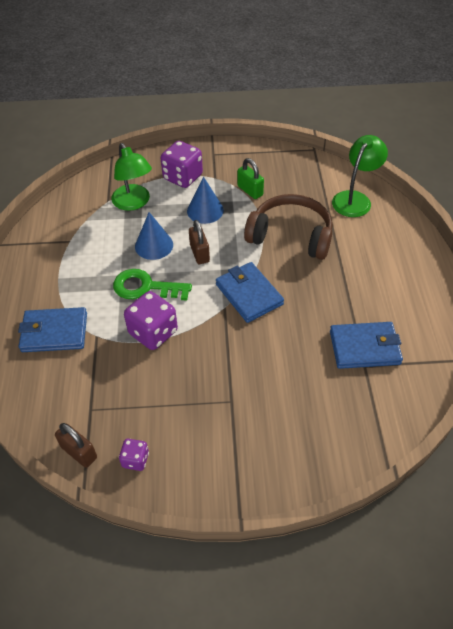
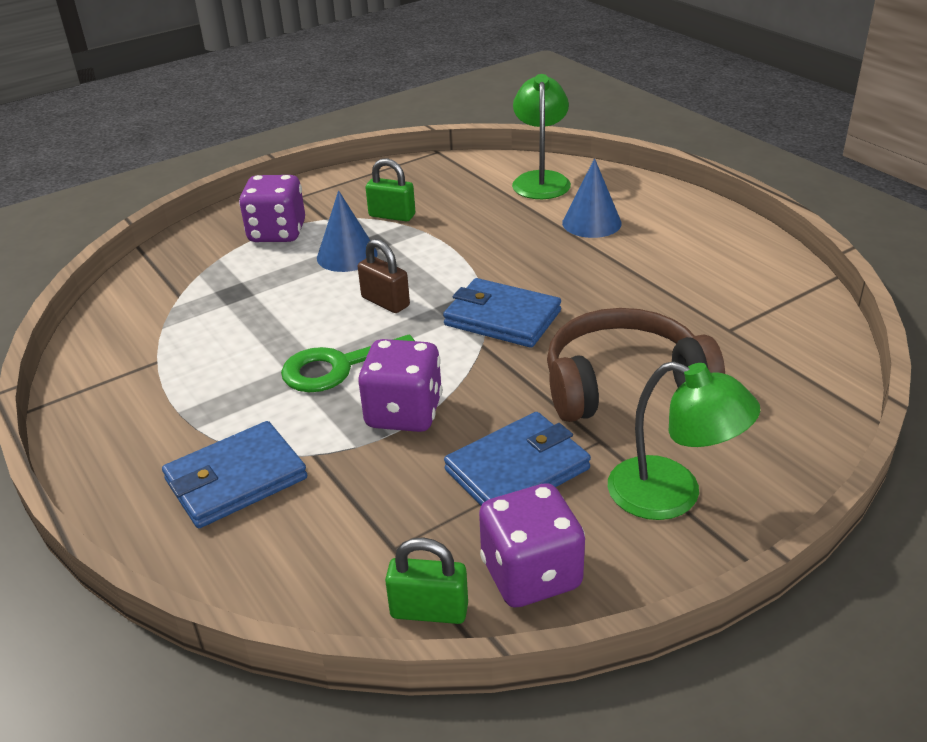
camera: 30 degrees left, 15 degrees down
brown padlock [55,423,97,468] -> green padlock [385,537,468,624]
green lamp [112,143,152,211] -> green lamp moved to [608,361,760,520]
purple dice [119,439,149,471] -> purple dice [479,483,585,608], size x1.88
blue cone [135,212,173,260] -> blue cone moved to [562,158,622,238]
brown headphones [244,194,332,260] -> brown headphones moved to [547,308,725,422]
blue wallet [330,322,403,369] -> blue wallet moved to [444,412,591,506]

